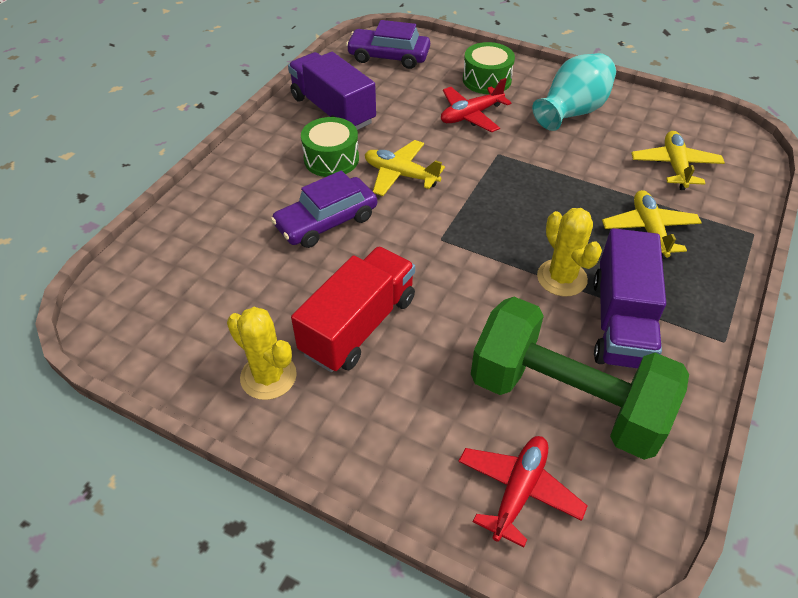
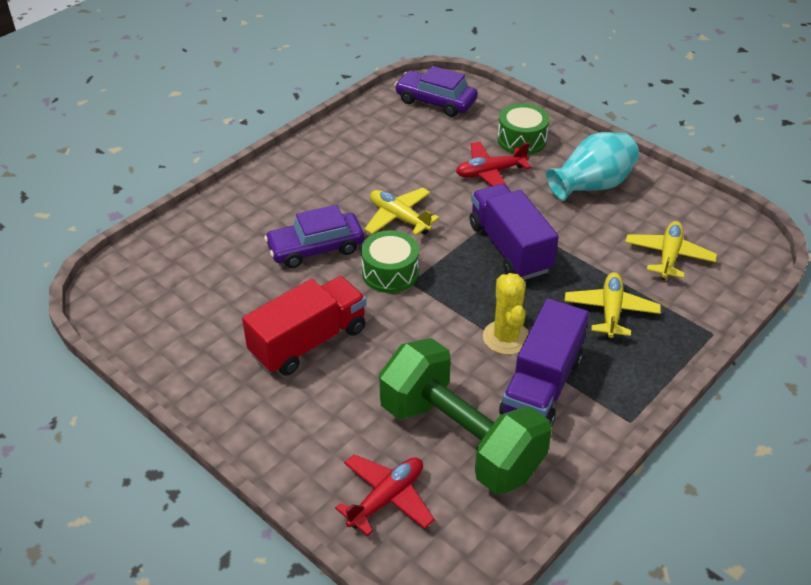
camera: 15 degrees right, 5 degrees down
yellow cactus [227,307,297,400] -> none
purple truck [288,52,376,130] -> purple truck moved to [470,184,559,280]
green drum [301,117,359,177] -> green drum moved to [361,230,419,293]

